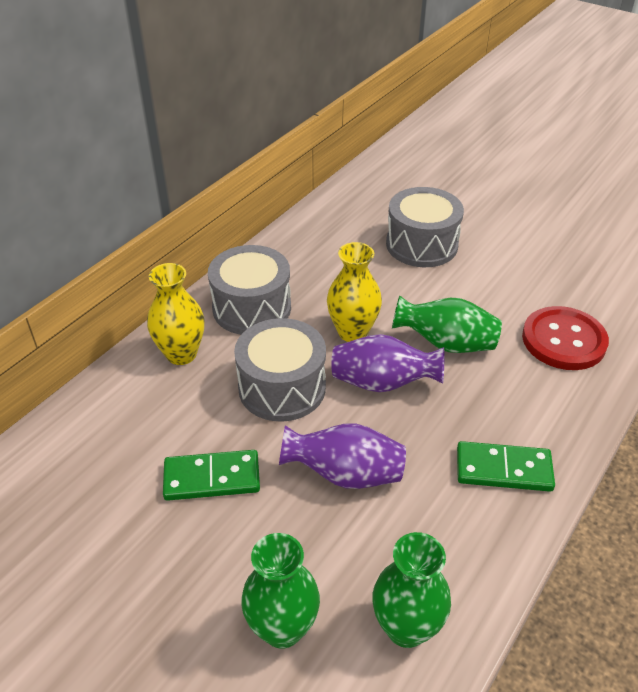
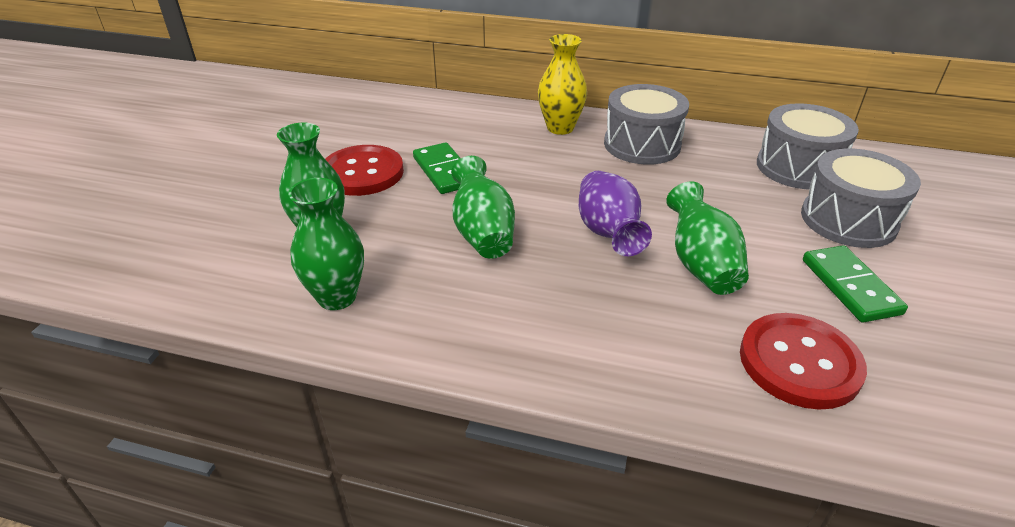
camera: 70 degrees right, 5 degrees down
grey drum [234,318,326,422] -> grey drum moved to [757,103,859,189]
purple vase [279,423,406,489] -> green vase [451,156,515,259]
yellow vase [327,242,382,342] -> none
green domino [457,441,555,492] -> green domino moved to [803,246,908,323]
none -> red button [325,145,404,196]

